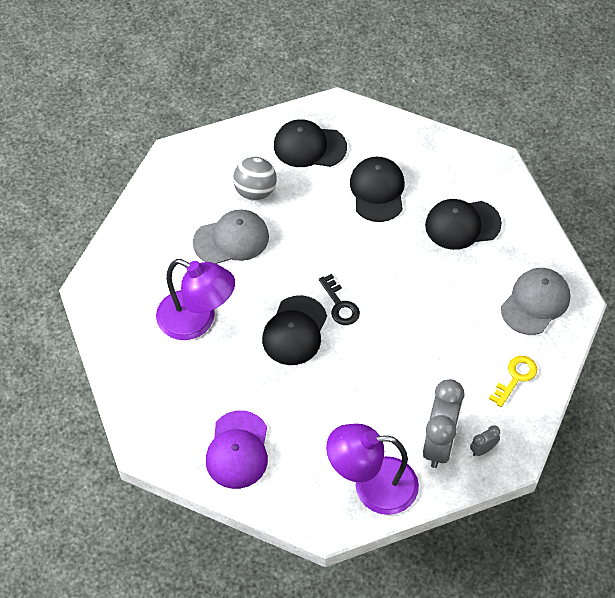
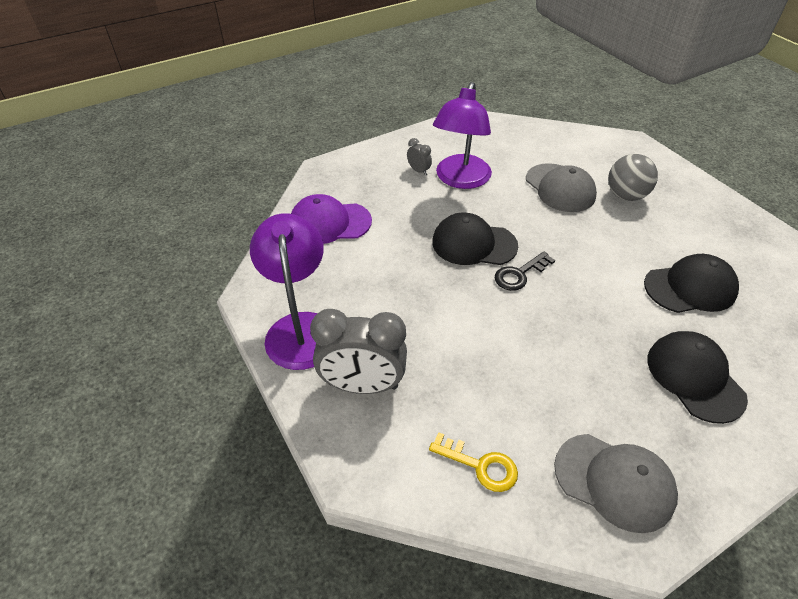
camera: 80 degrees right, 10 degrees down
black cap [274,119,347,167] -> none
grey clock [470,425,500,456] -> grey clock moved to [407,138,432,176]

